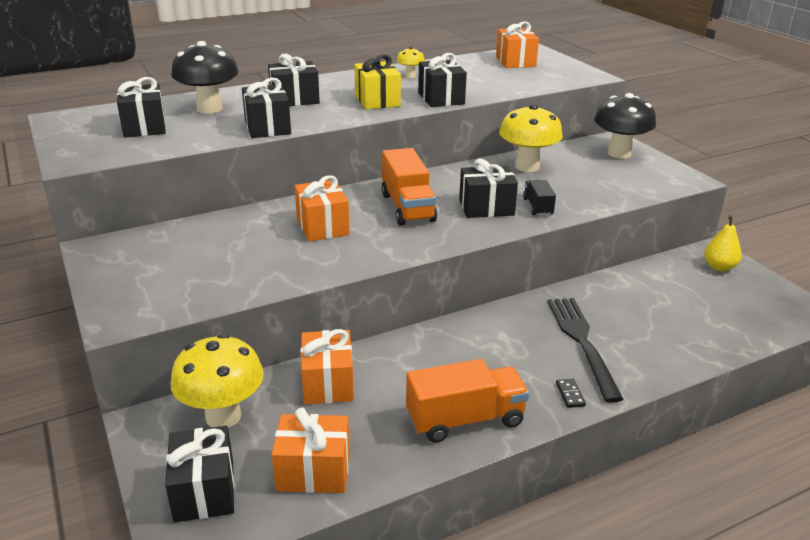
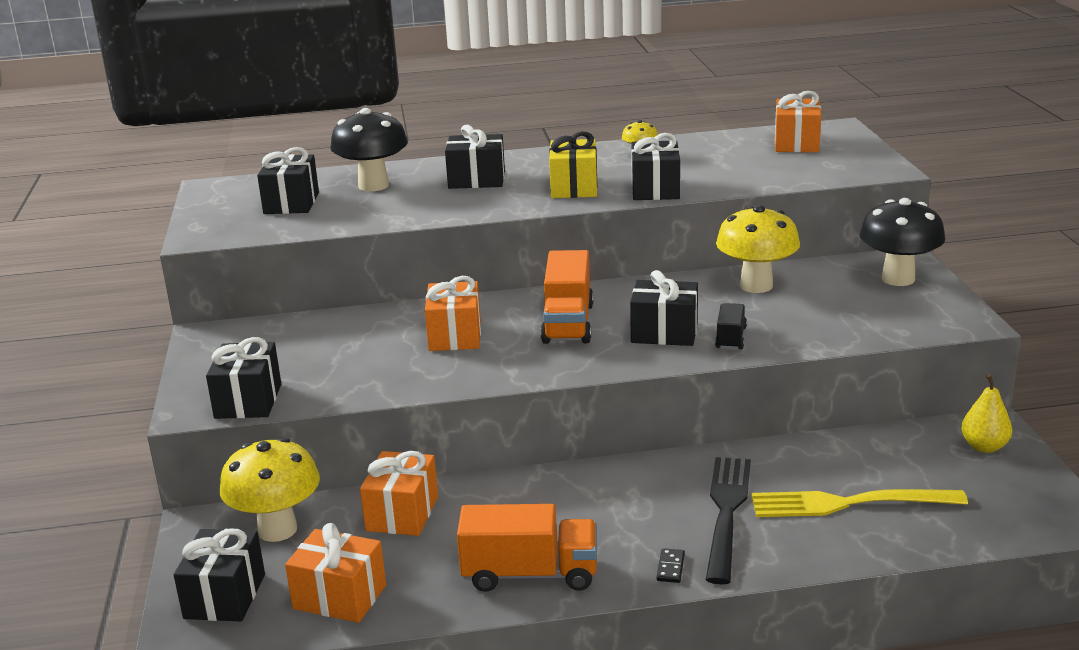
camera: 20 degrees right, 5 degrees down
black gift [242,78,291,138] -> black gift moved to [206,337,281,419]
none -> yellow fork [751,489,968,517]

